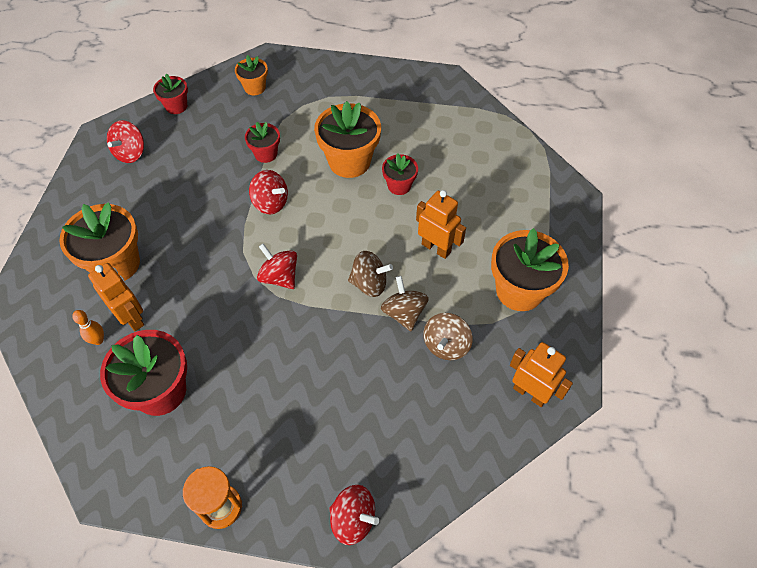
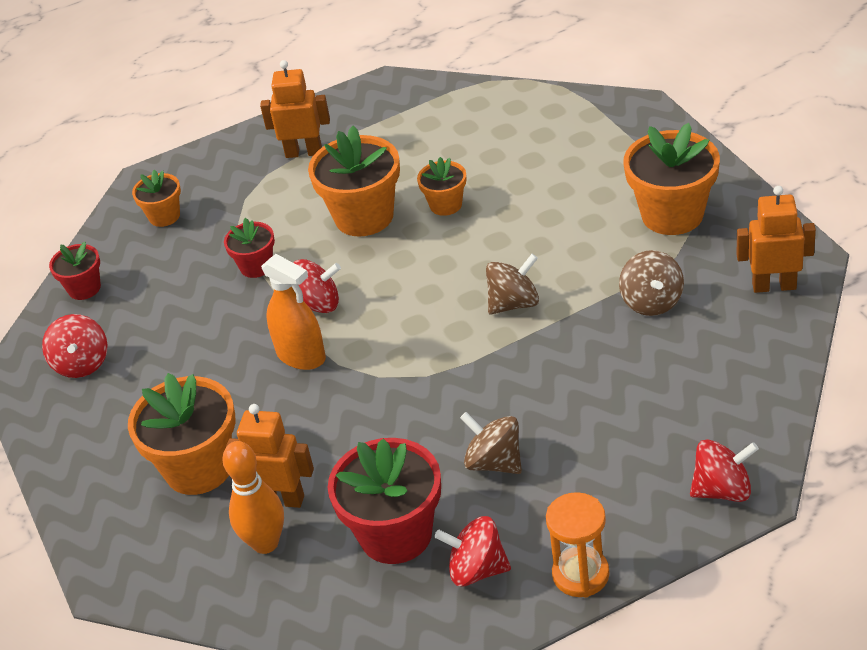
camera: 30 degrees left, 15 degrees down
orange bowling pin [72,310,104,345] -> orange bowling pin [222,441,284,554], size x1.75
red spinning top [257,243,297,289] -> red spinning top moved to [435,516,511,587]
brown spinning top [381,276,429,331] -> brown spinning top moved to [460,412,522,474]
red flower pot [382,154,418,195] -> orange flower pot [417,157,466,216]
orange robot [416,190,466,259] -> orange robot moved to [260,60,330,158]
none -> orange spray bottle [261,254,326,370]

